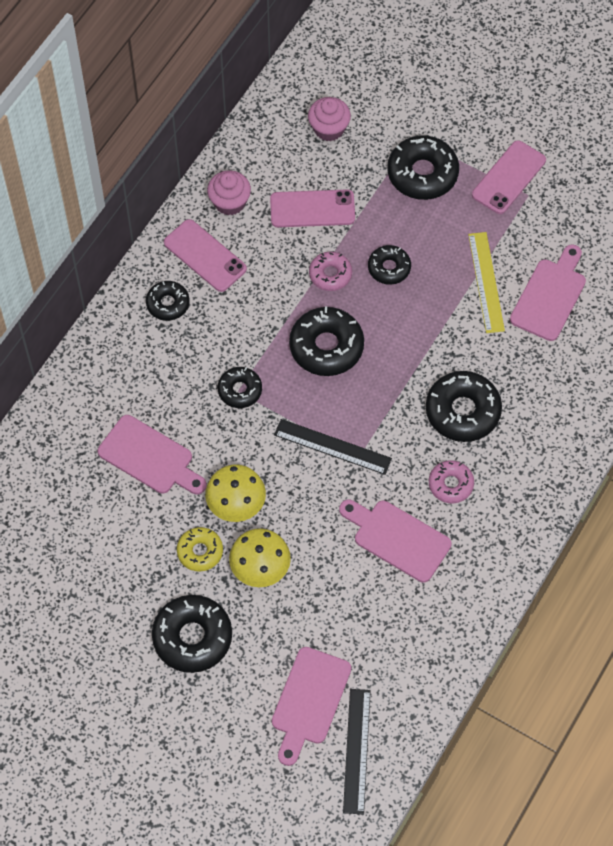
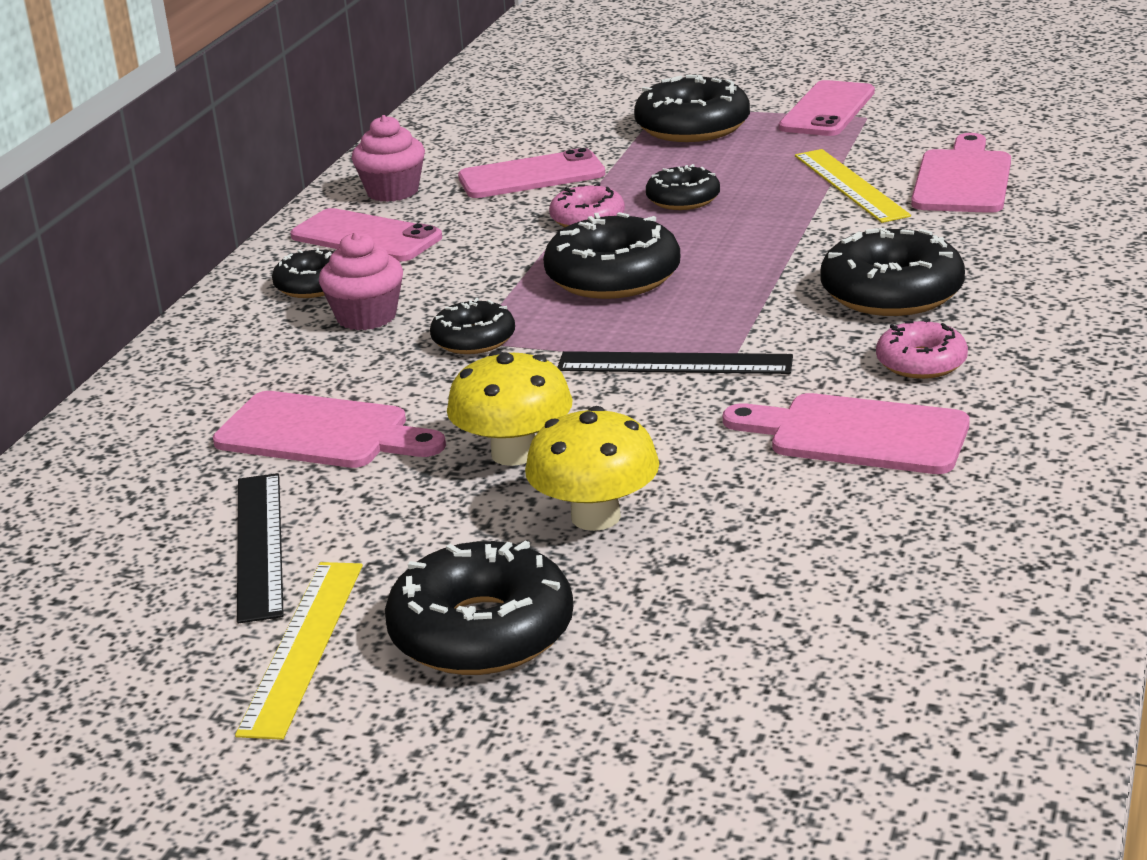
camera: 10 degrees left, 35 degrees down
yellow donut [177,527,223,571] -> none
pink cutting board [272,647,351,766] -> none
pink cupcake [308,97,351,141] -> pink cupcake moved to [319,232,403,330]
black ruler [343,689,371,815] -> black ruler moved to [237,473,284,624]
none -> yellow ruler [235,562,363,740]

